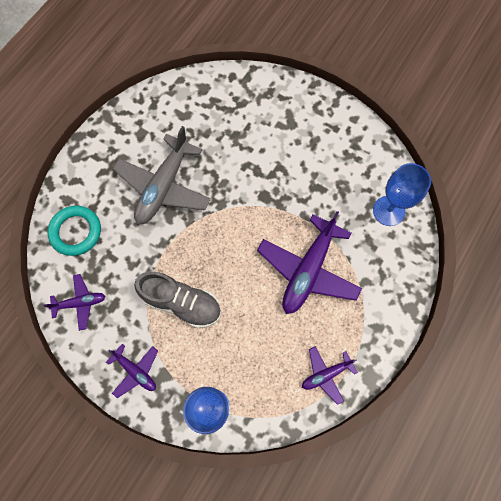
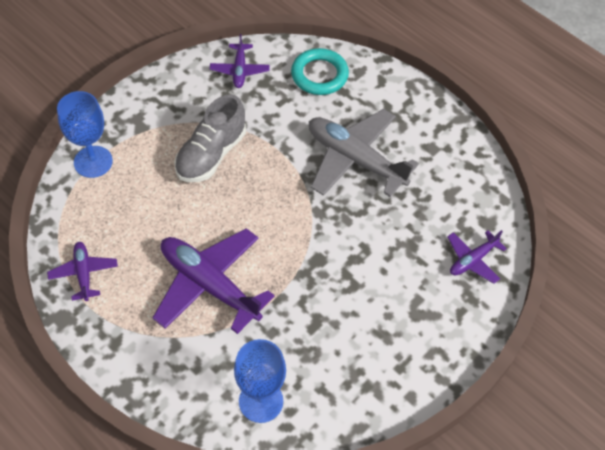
camera: 100 degrees right, 15 degrees down
purple plane [106,344,158,398] -> purple plane moved to [447,230,507,284]

